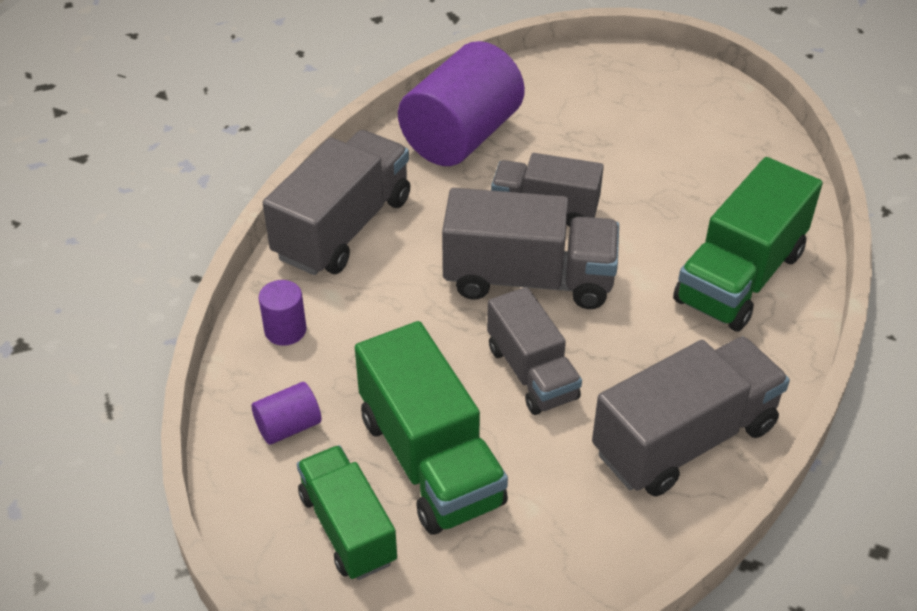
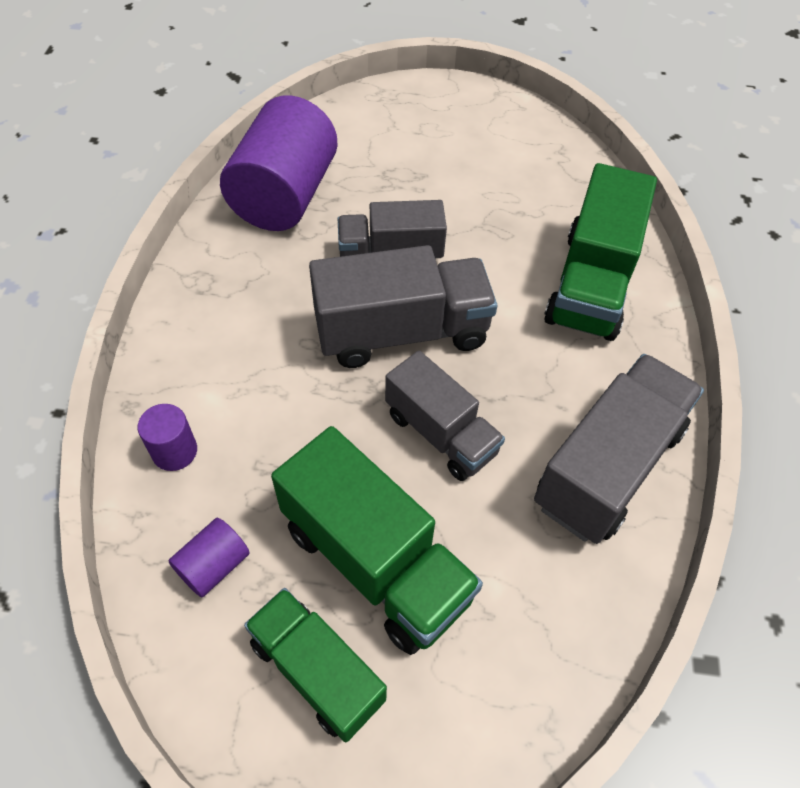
camera: 20 degrees left, 10 degrees up
grey truck [263,130,410,275] -> none

